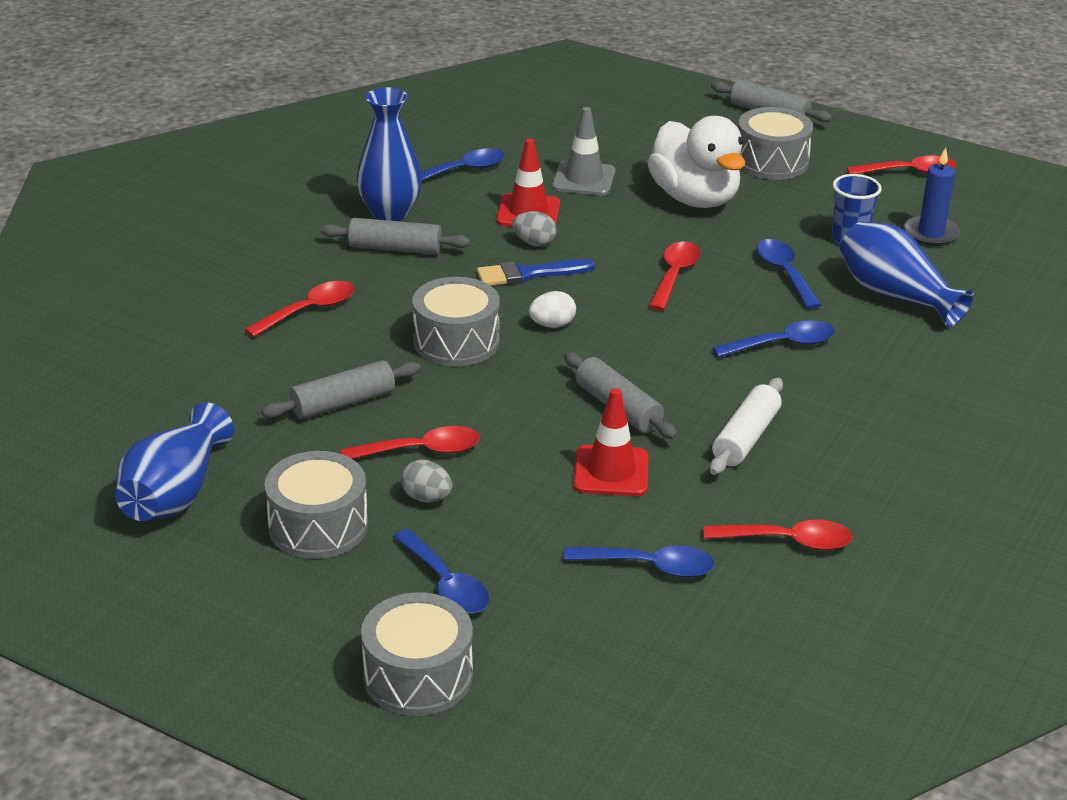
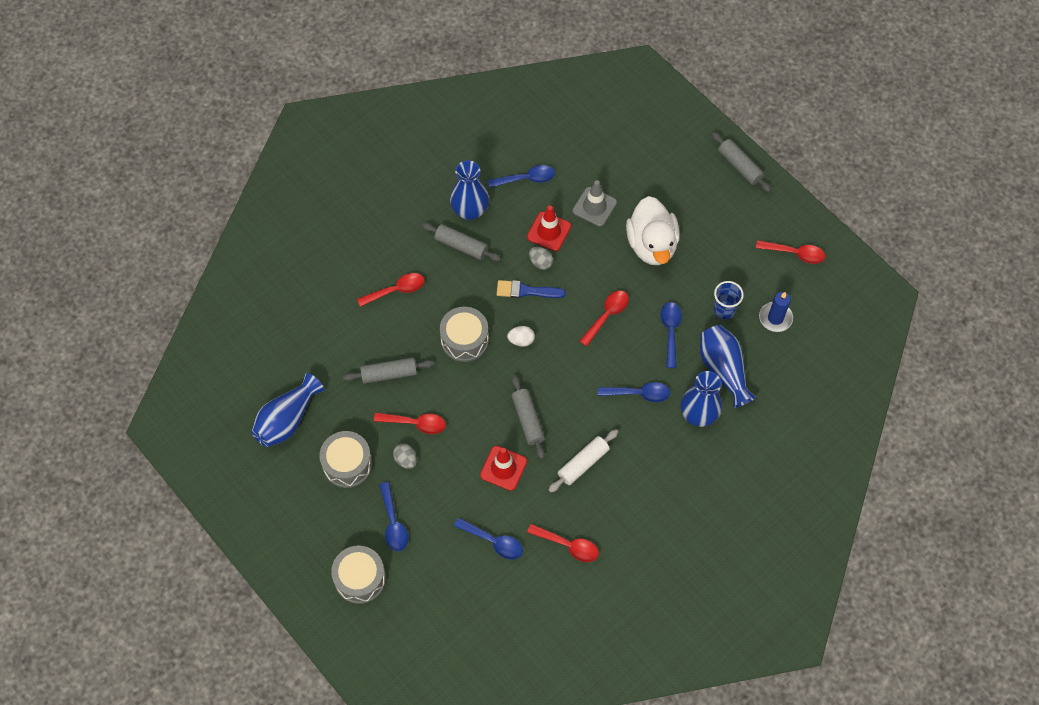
camera: 20 degrees right, 30 degrees up
grey drum [738,107,813,180] -> none
none -> blue vase [681,371,722,427]

